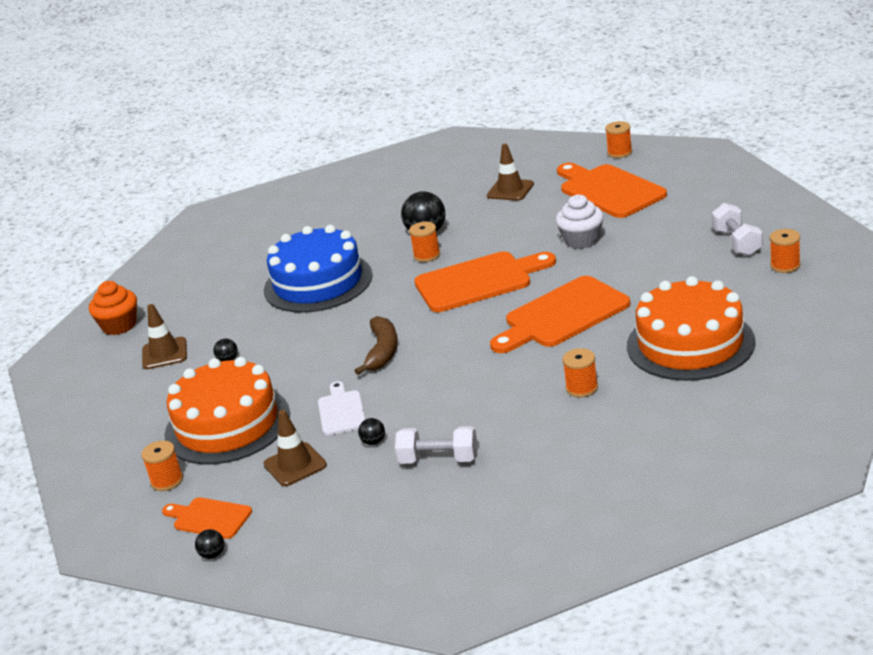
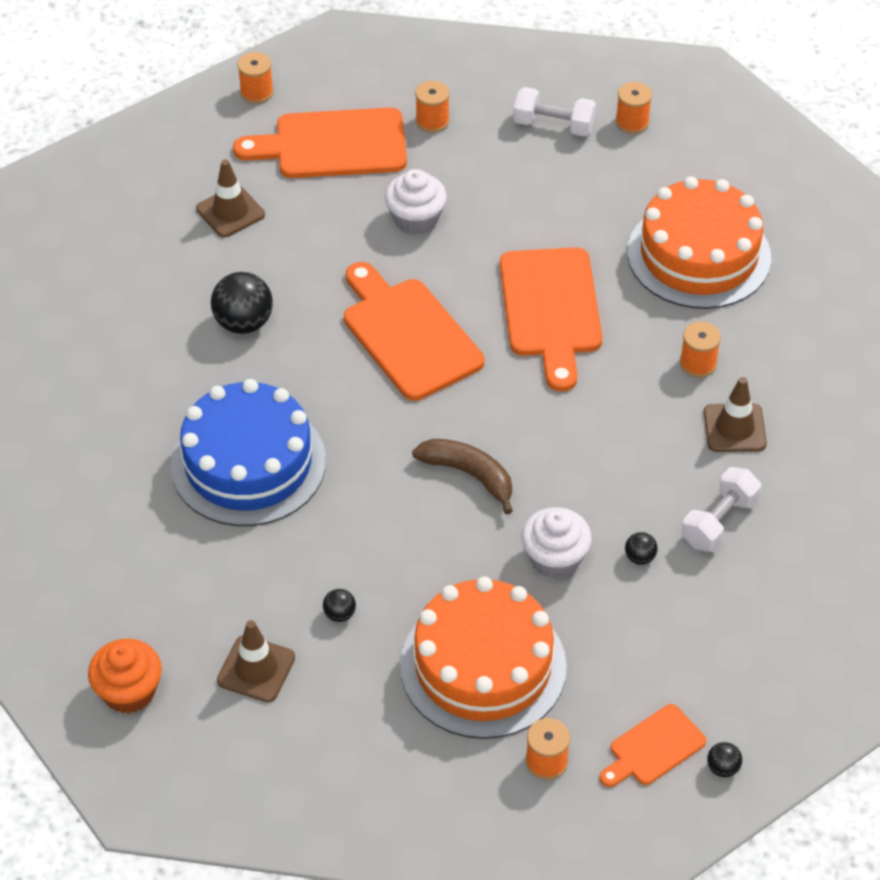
camera: 65 degrees left, 20 degrees up
brown traffic cone [263,410,327,486] -> brown traffic cone moved to [703,377,767,452]
white cutting board [318,381,365,436] -> white cupcake [521,507,592,579]
orange spool [409,222,440,262] -> orange spool moved to [415,80,450,133]
orange cutting board [414,251,556,312] -> orange cutting board turned 45 degrees counterclockwise [344,262,484,401]

